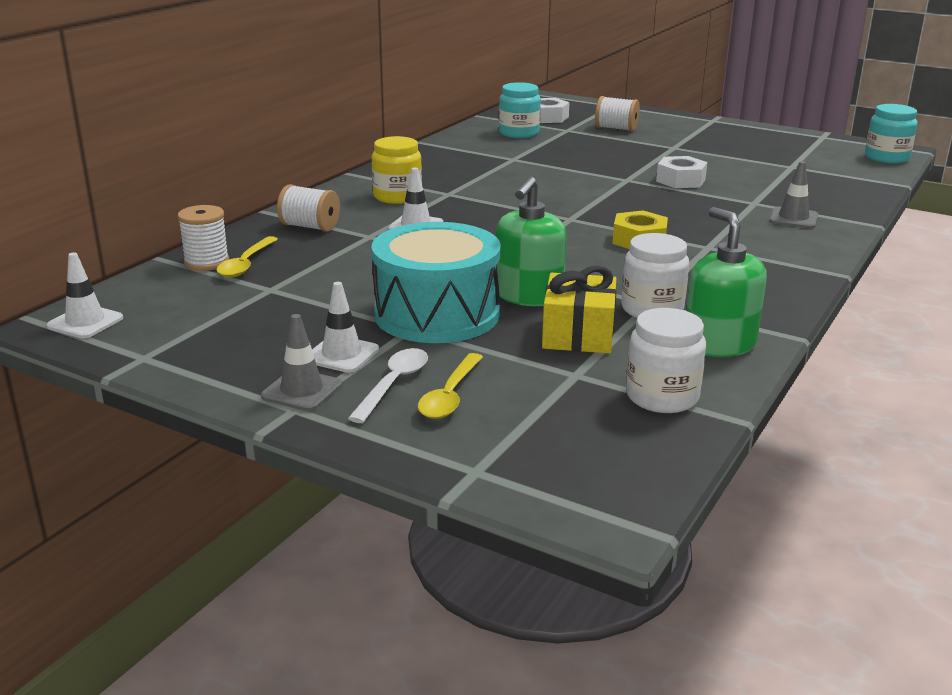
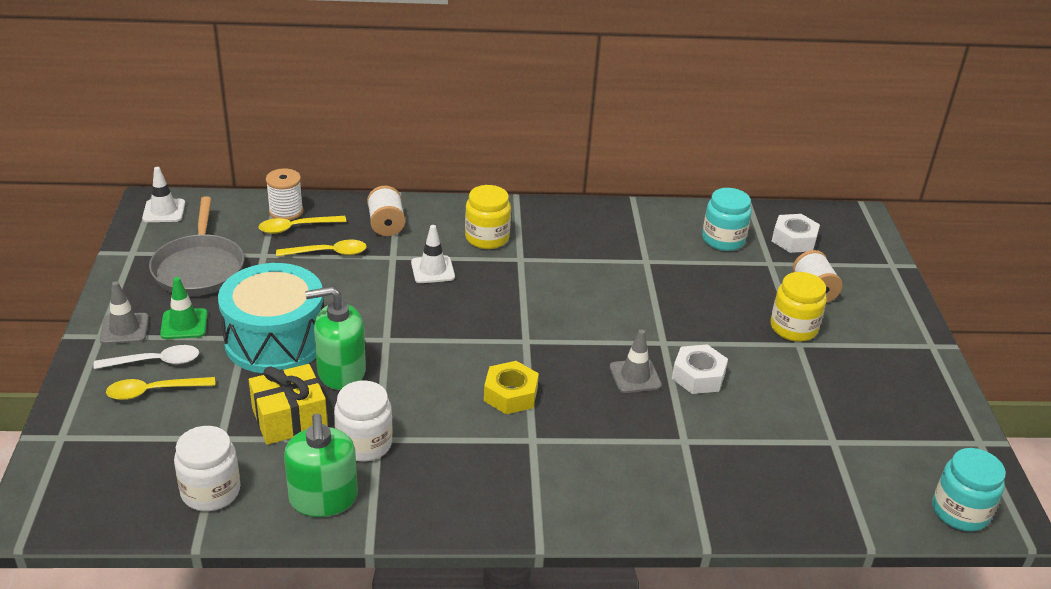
camera: 55 degrees right, 10 degrees up
white traffic cone [312,282,379,373] -> green traffic cone [160,277,207,339]
green soap dispenser [686,207,767,357] -> green soap dispenser turned 135 degrees clockwise [284,413,358,517]
grey traffic cone [769,161,818,228] -> grey traffic cone moved to [610,329,662,393]
none -> grey pan [149,196,244,296]
none -> yellow spoon [276,240,367,256]
none -> yellow jar [771,272,827,342]

